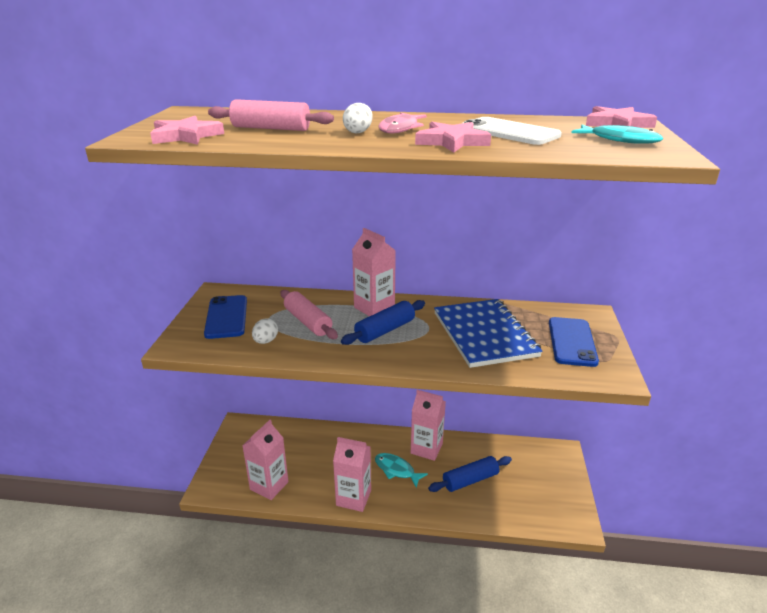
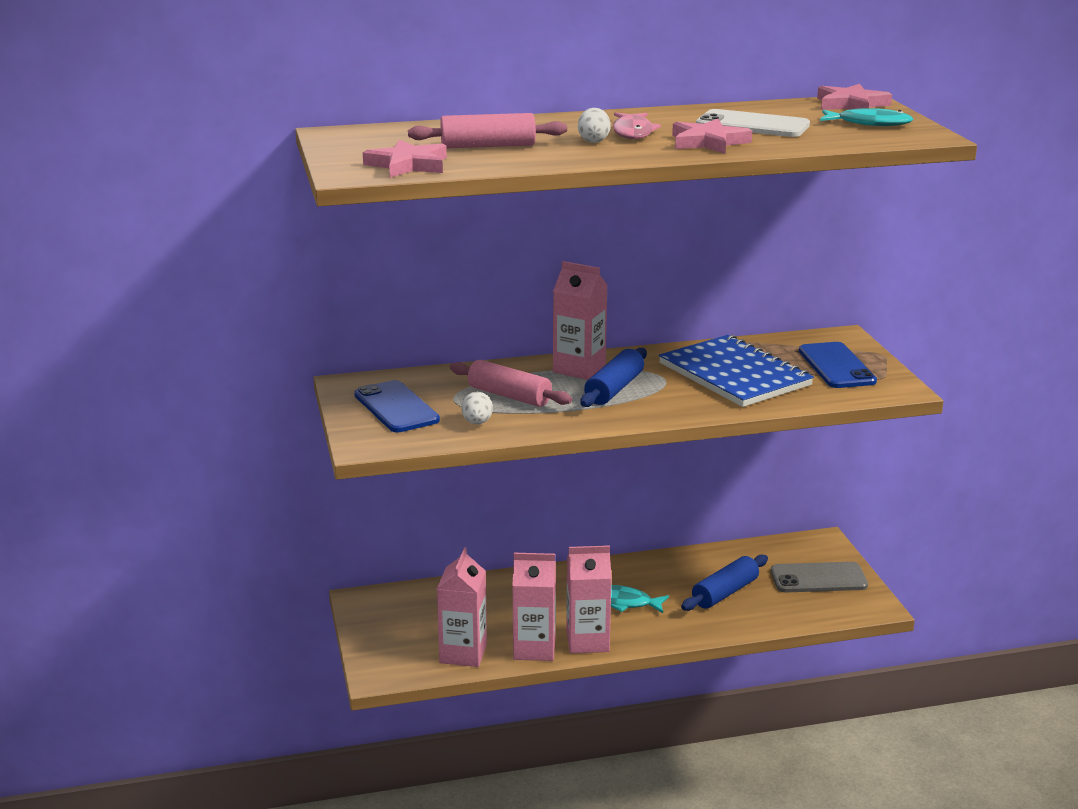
camera: 20 degrees left, 5 degrees down
pink carton [411,390,446,461] -> pink carton moved to [512,553,556,661]
none -> grey phone [771,562,868,592]

